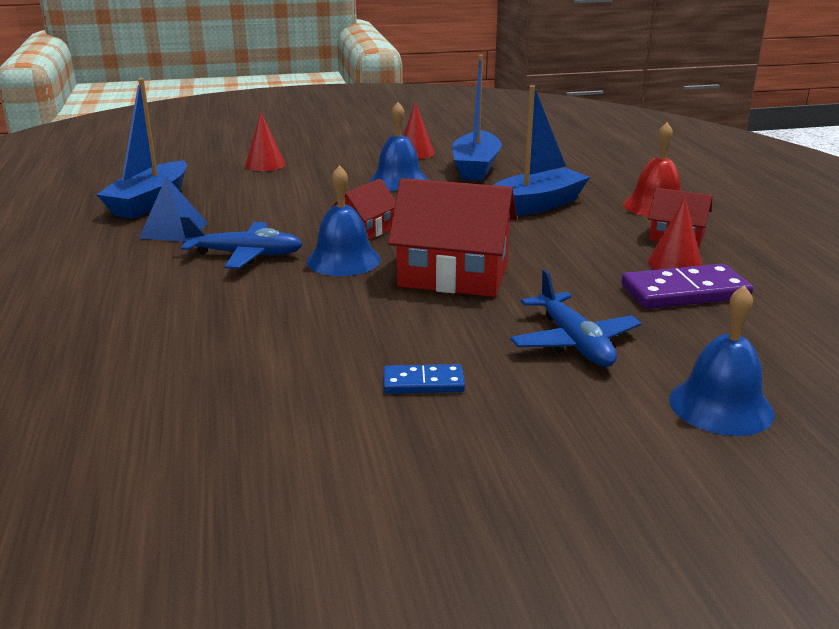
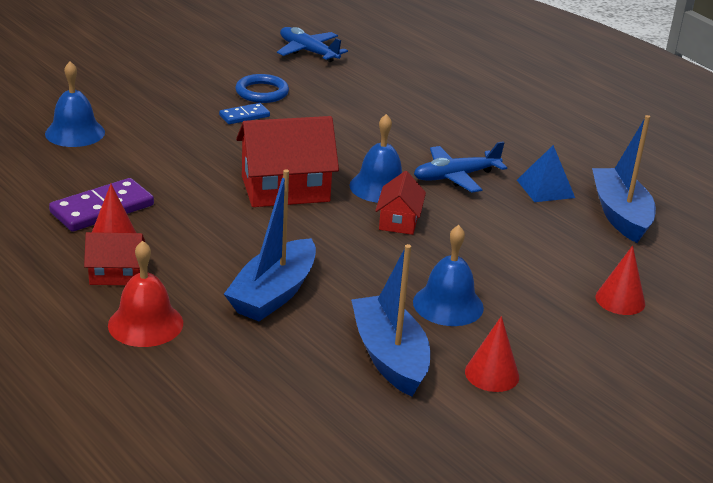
camera: 150 degrees right, 5 degrees up
blue plane [510,269,642,367] -> blue plane moved to [277,27,348,62]
none -> blue ring [235,74,289,103]

